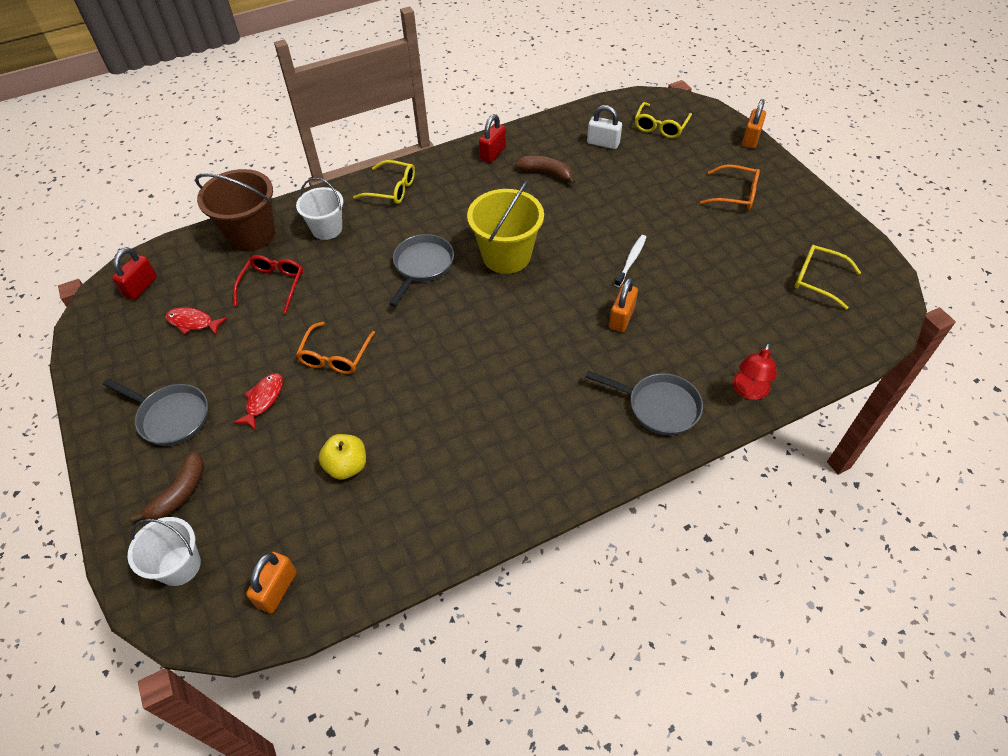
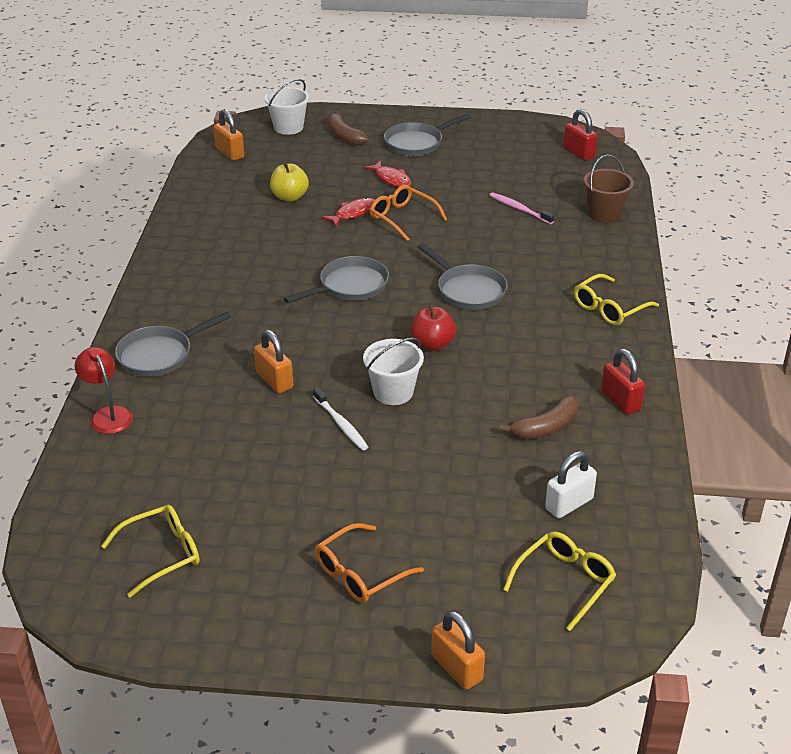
camera: 120 degrees right, 15 degrees down
red fish [165,307,227,335] -> red fish moved to [321,198,375,227]
brown bucket [195,169,275,251] -> brown bucket [583,155,634,222], size x0.65
red glasses [233,255,303,314] -> pink toothbrush [489,192,554,224]
white bucket [296,178,344,240] -> white bucket moved to [363,338,424,405]
yellow bucket [467,179,544,274] -> red apple [410,304,456,351]
yellow glasses [635,102,692,138] -> yellow glasses turned 75 degrees clockwise [503,532,616,631]
none -> grey pan [284,256,389,303]

